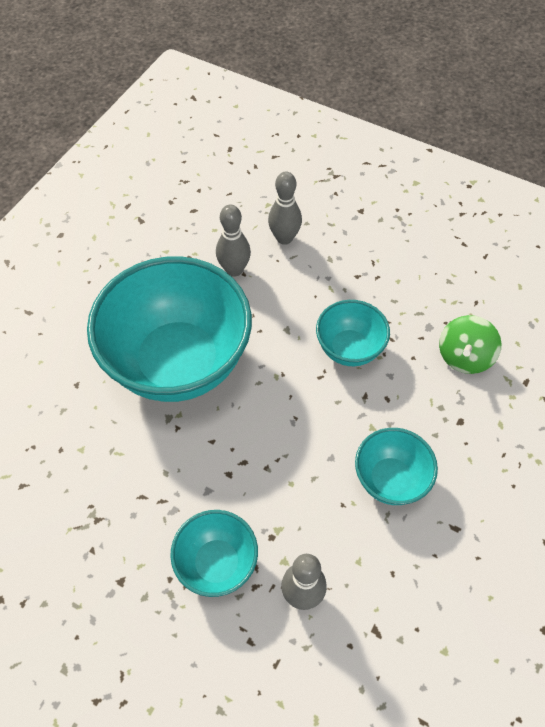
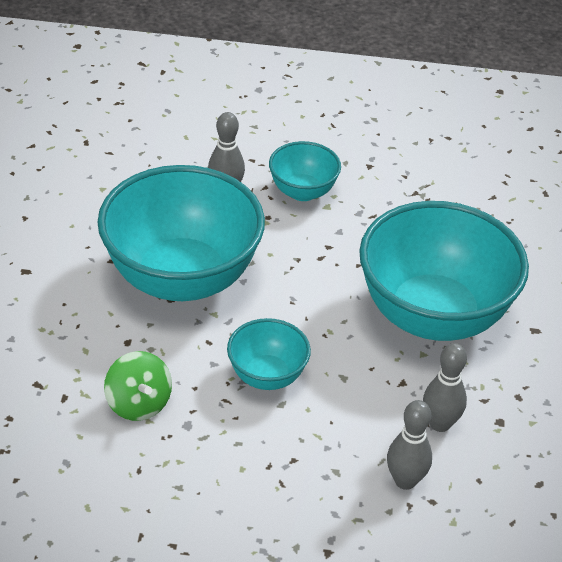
camera: 155 degrees right, 15 degrees down
turquoise bowl [355,428,438,505] -> turquoise bowl [97,165,265,301], size x2.09
green spinning top [439,315,502,374] -> green spinning top turned 150 degrees clockwise [104,351,172,421]

